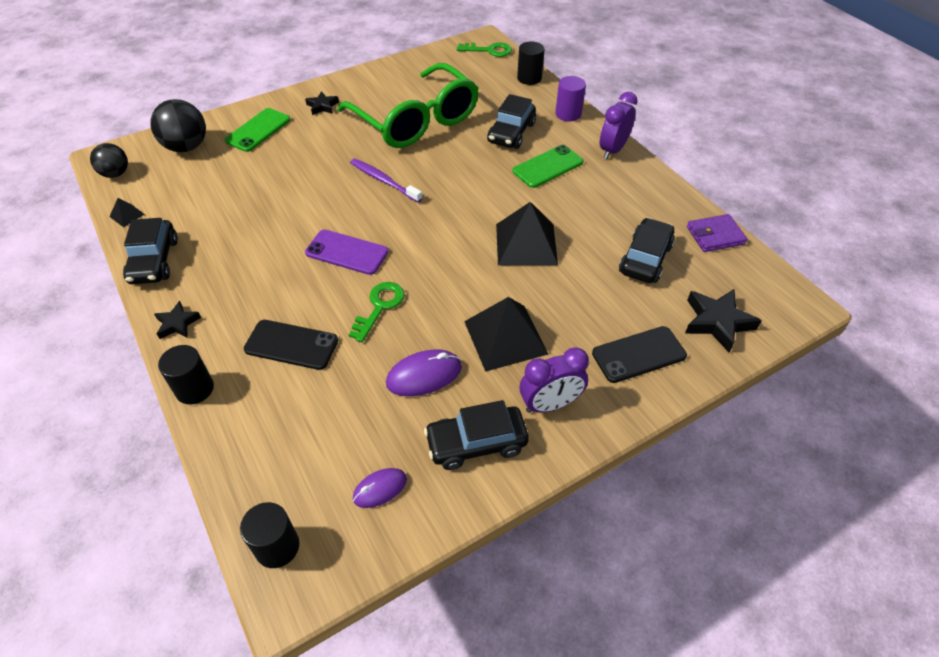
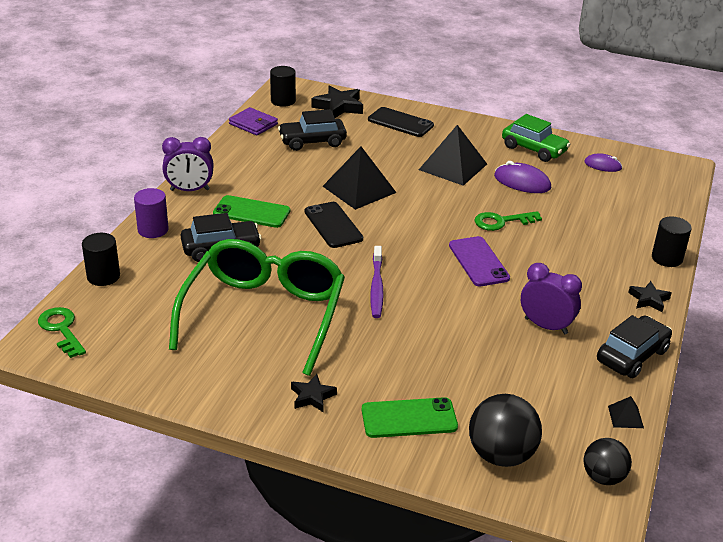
camera: 130 degrees left, 15 degrees down
black cylinder [240,502,299,568] -> black cylinder moved to [270,66,296,107]
black phone [244,320,338,370] -> black phone moved to [305,202,363,248]
black car [424,400,529,470] -> green car [502,114,571,162]
purple clock [520,347,589,413] -> purple clock moved to [521,263,582,334]

